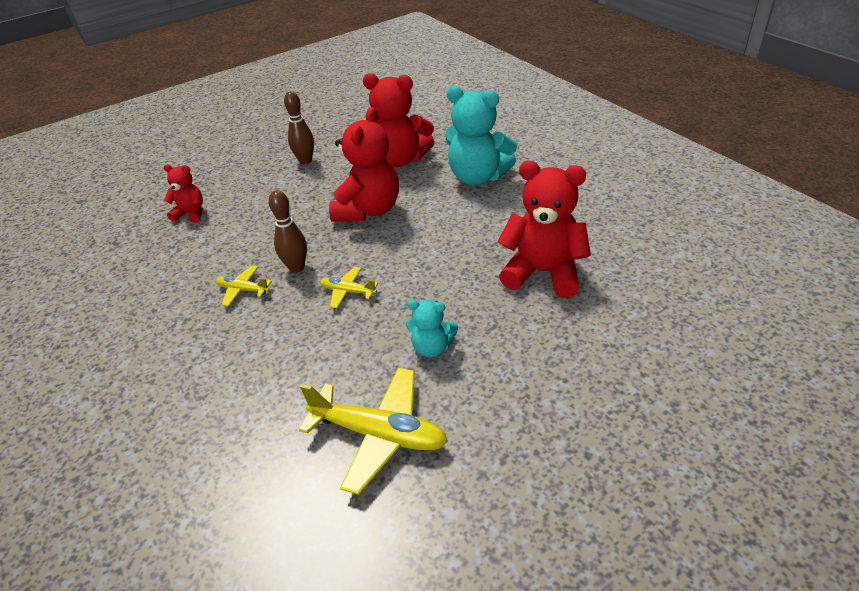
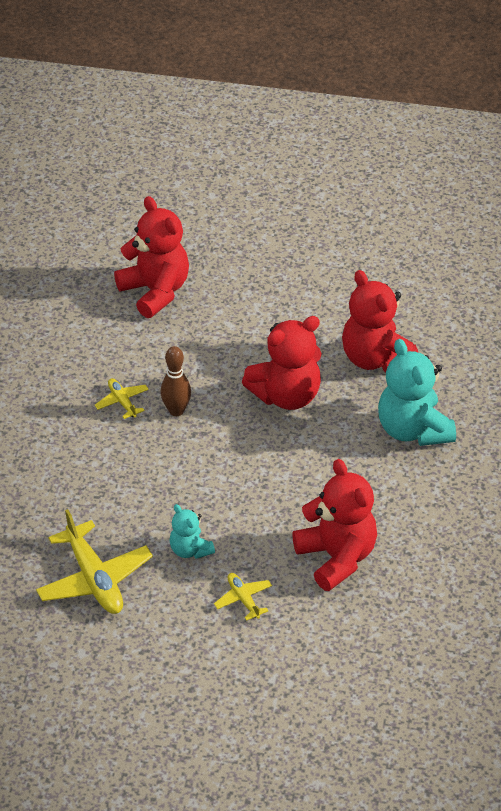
camera: 40 degrees right, 5 degrees up
red teddy bear [164,164,203,223] -> red teddy bear [114,196,189,318], size x1.88
brown bowling pin [284,91,314,165] -> none
yellow plane [320,267,378,308] -> yellow plane moved to [214,573,272,621]

